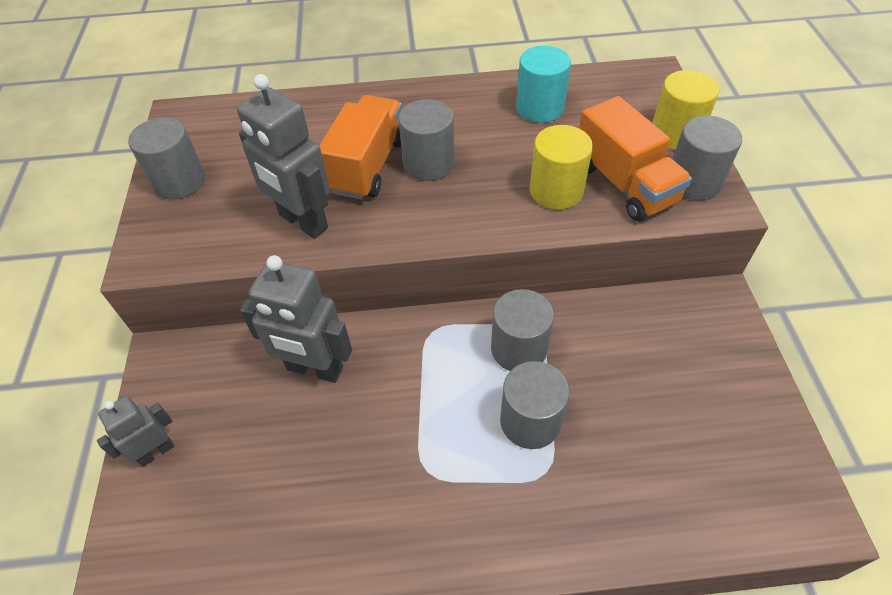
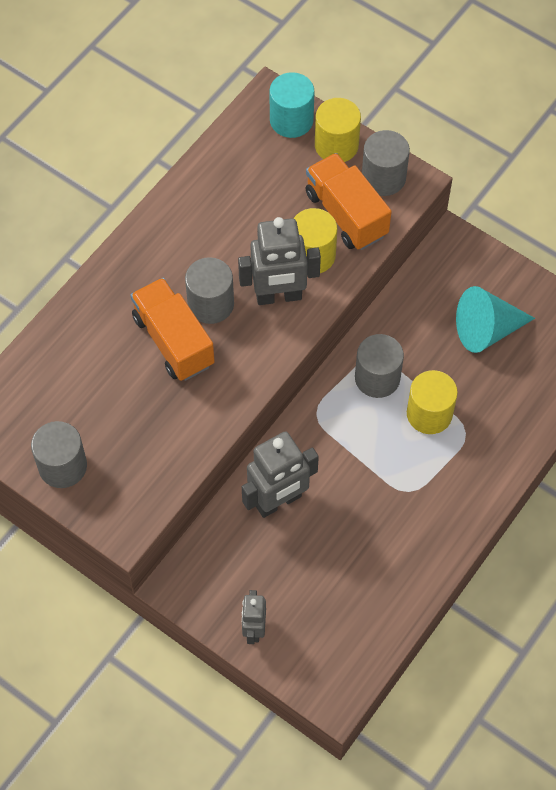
camera: 50 degrees left, 10 degrees up
grey robot [237,74,330,239] -> grey robot moved to [238,217,321,305]
grey cylinder [500,361,569,449] -> yellow cylinder [407,370,458,434]
turquoise cylinder [516,45,571,123] -> turquoise cylinder moved to [270,72,314,138]
orange truck [579,96,692,221] -> orange truck turned 135 degrees counterclockwise [305,153,392,250]
none -> turquoise cone [456,286,535,353]

